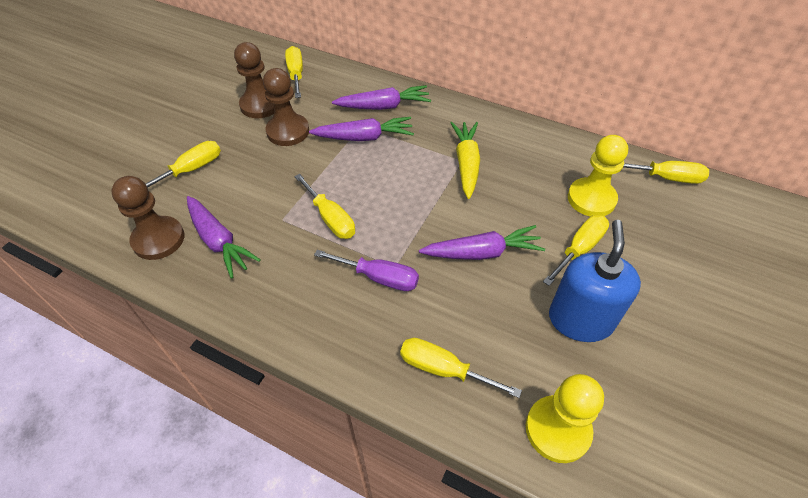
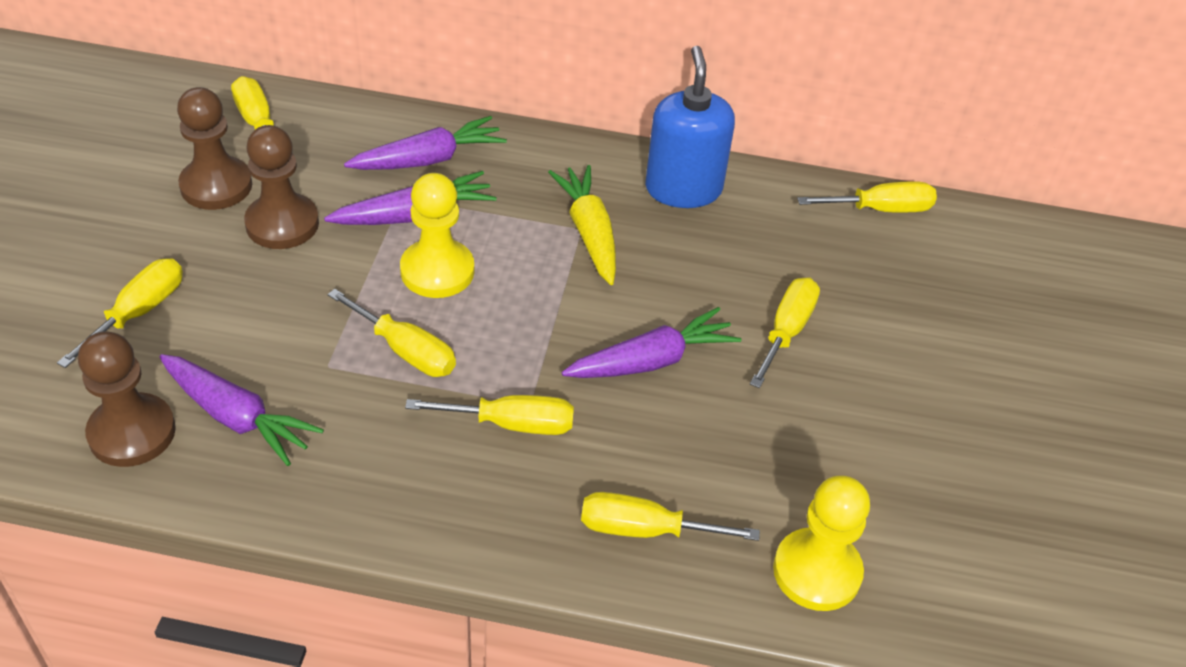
camera: 20 degrees left, 5 degrees down
purple screwdriver [314,250,419,291] -> yellow screwdriver [405,395,574,435]
blue soap dispenser [549,220,641,342] -> blue soap dispenser moved to [645,46,735,208]
yellow pawn [568,135,628,217] -> yellow pawn moved to [400,173,474,298]

